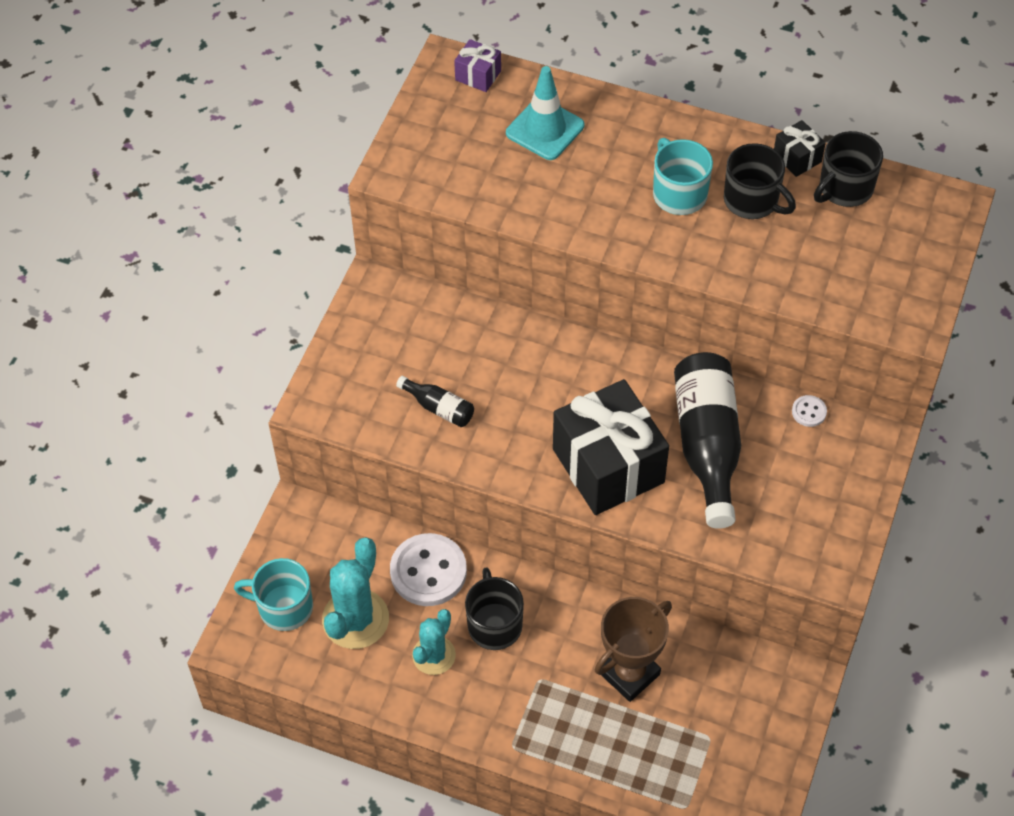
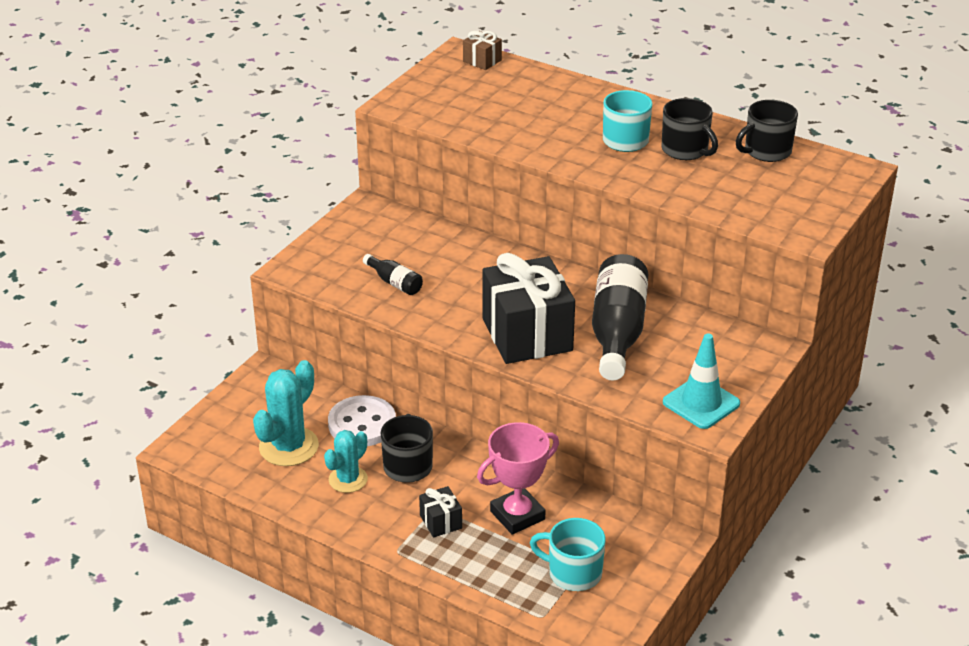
camera: 10 degrees right, 20 degrees down
turquoise mug [234,558,313,631] -> turquoise mug moved to [530,518,606,591]
purple gift [454,39,501,92] -> brown gift [463,31,502,70]
turquoise traffic cone [506,66,584,160] -> turquoise traffic cone moved to [663,334,740,429]
brown trophy [595,597,672,702] -> pink trophy [477,422,559,535]
black gift [774,120,826,177] -> black gift moved to [419,486,462,538]
white button [792,395,827,427] -> none

